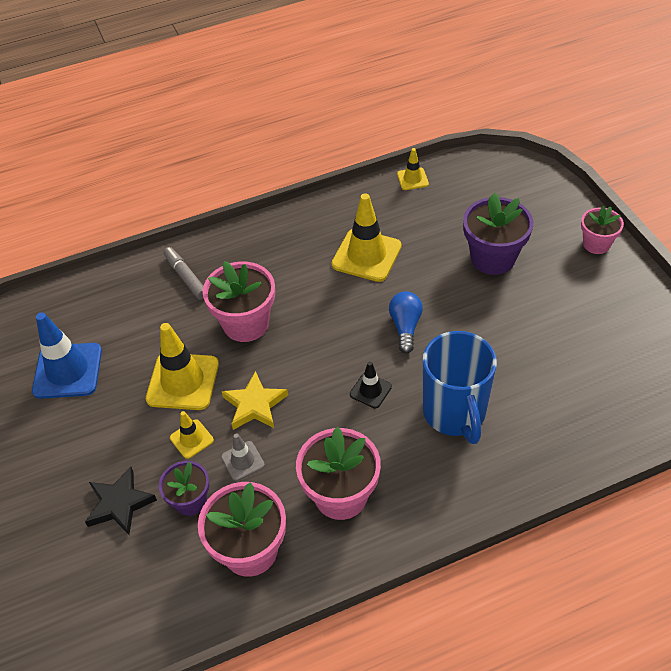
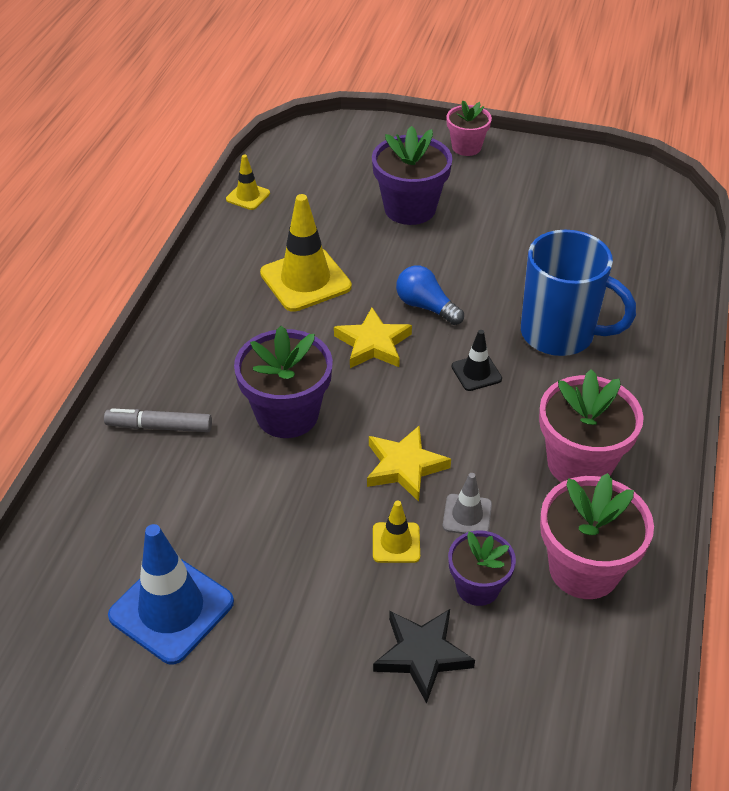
camera: 55 degrees left, 5 degrees down
yellow traffic cone [146,323,219,410] -> none
pink flower pot [202,261,275,342] -> purple flower pot [234,326,333,438]
none -> yellow star [334,308,412,368]

